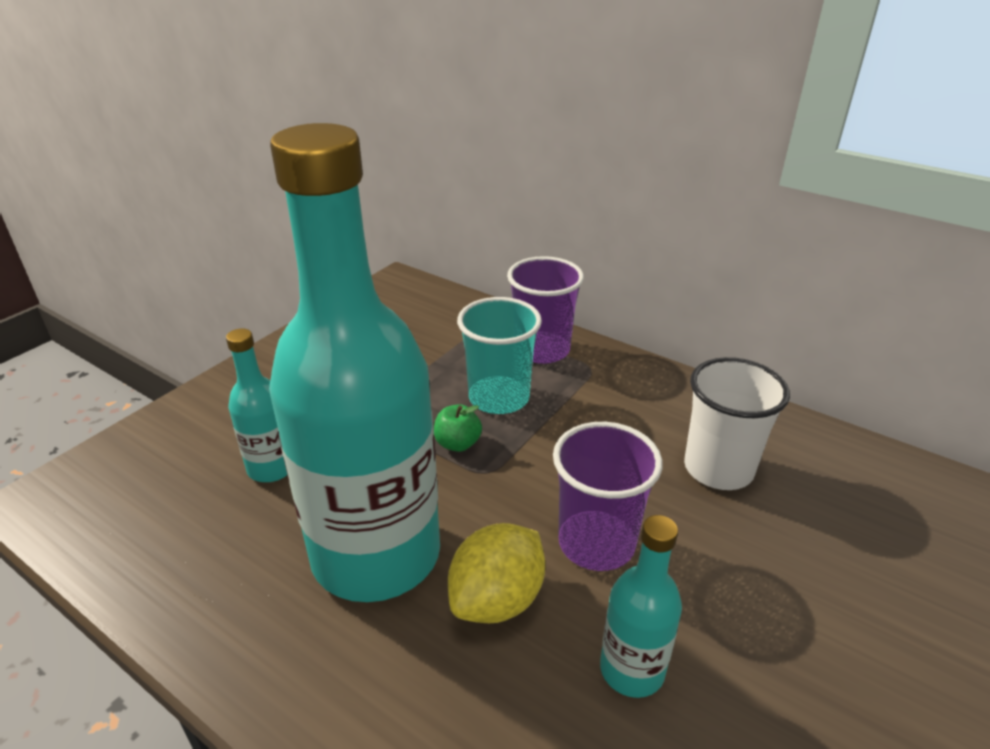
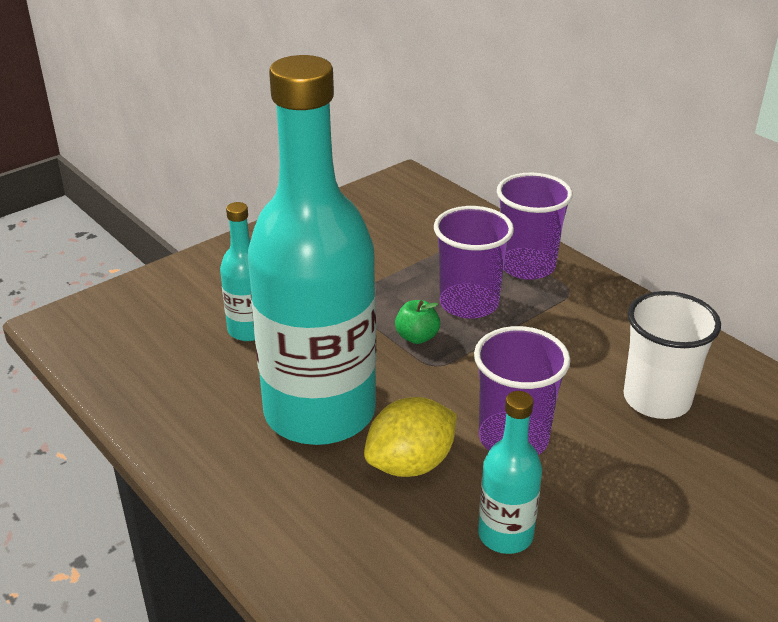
camera: 15 degrees right, 0 degrees up
turquoise cup [457,297,542,414] -> purple cup [434,206,514,319]

